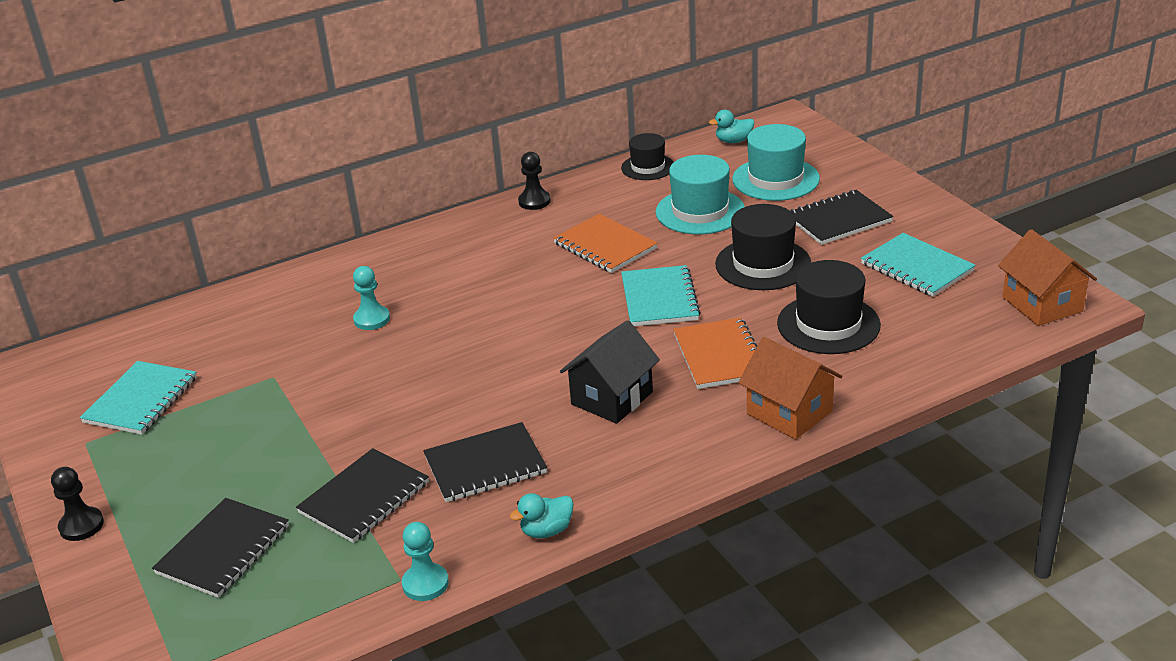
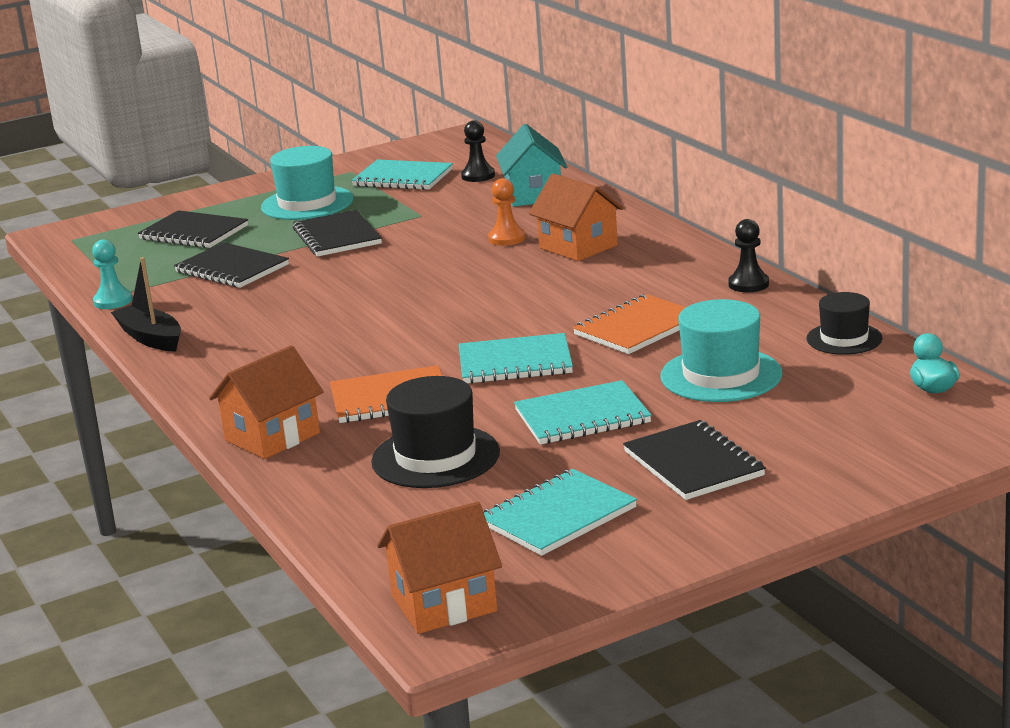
camera: 90 degrees right, 10 degrees down
black pawn [51,467,104,541] -> black pawn moved to [461,120,495,182]
turquoise pawn [353,266,390,330] -> orange pawn [488,178,525,246]
black notebook [423,422,547,502] -> black notebook moved to [293,210,382,257]
turquoise duck [510,493,574,539] -> black boat [111,257,181,352]
black house [560,320,660,424] -> none
black hat [715,204,811,290] -> turquoise notebook [514,380,652,445]
turquoise hat [732,124,820,201] -> turquoise hat moved to [261,146,353,220]
none -> turquoise house [496,124,567,207]
none -> orange house [529,173,623,261]

